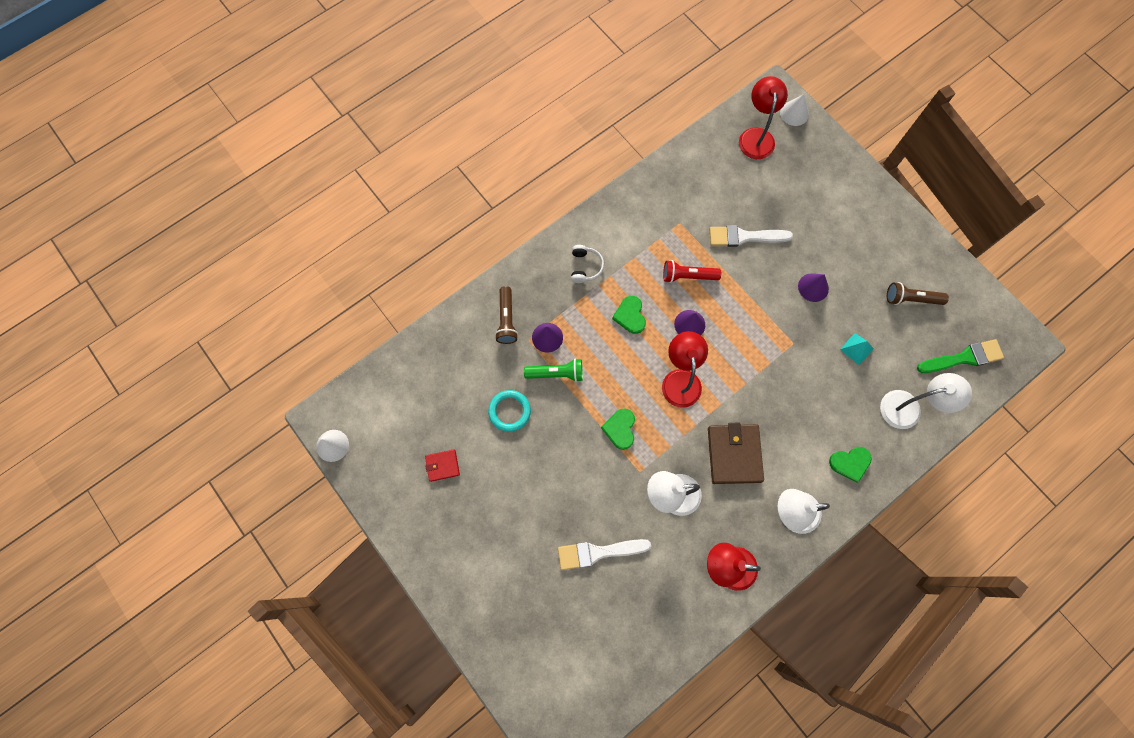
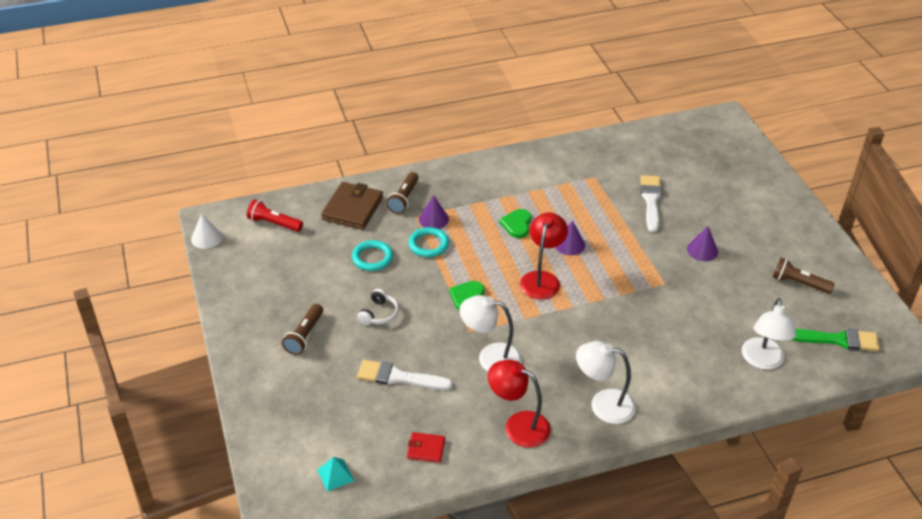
camera: 20 degrees right, 30 degrees down
red wallet [425,449,460,482] -> red wallet moved to [407,432,445,463]
green flashlight [524,359,583,382] -> turquoise ring [408,227,449,257]
white headphones [571,245,604,283] -> white headphones moved to [357,289,399,325]
red flashlight [663,260,721,283] -> red flashlight moved to [247,199,303,232]
brown wallet [708,423,764,484] -> brown wallet moved to [321,182,383,230]
white brush [709,225,793,247] -> white brush turned 75 degrees clockwise [640,175,662,232]
red lamp [739,76,788,159] -> none
white cone [780,94,809,126] -> none
green heart [829,447,872,483] -> none
turquoise pyramid [840,333,874,365] -> turquoise pyramid moved to [317,457,354,492]
white lamp [880,373,972,429] -> white lamp turned 90 degrees clockwise [742,298,796,370]
none -> brown flashlight [282,304,323,355]

